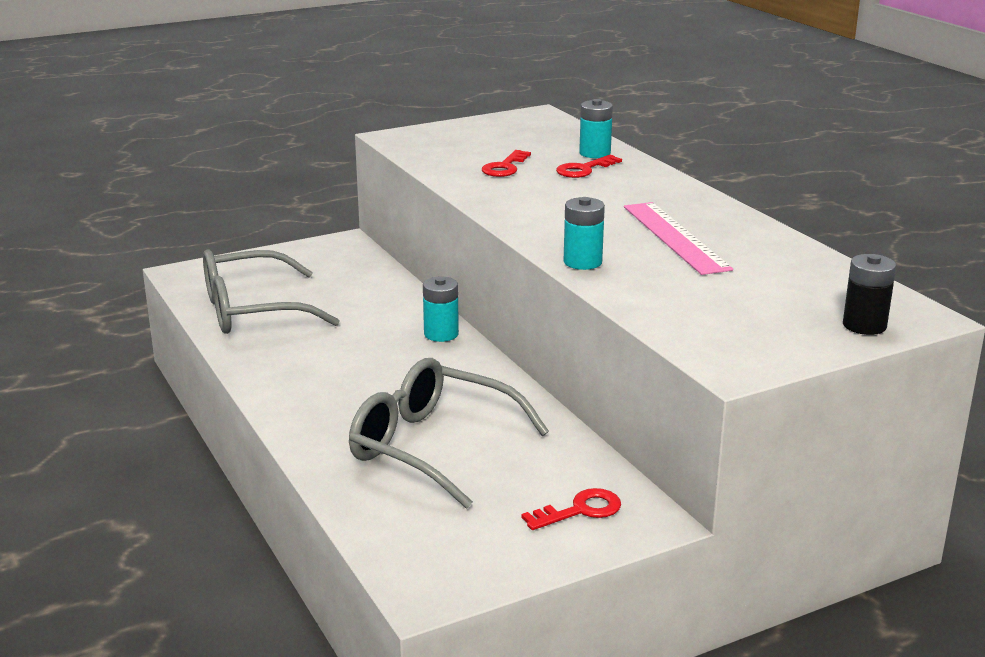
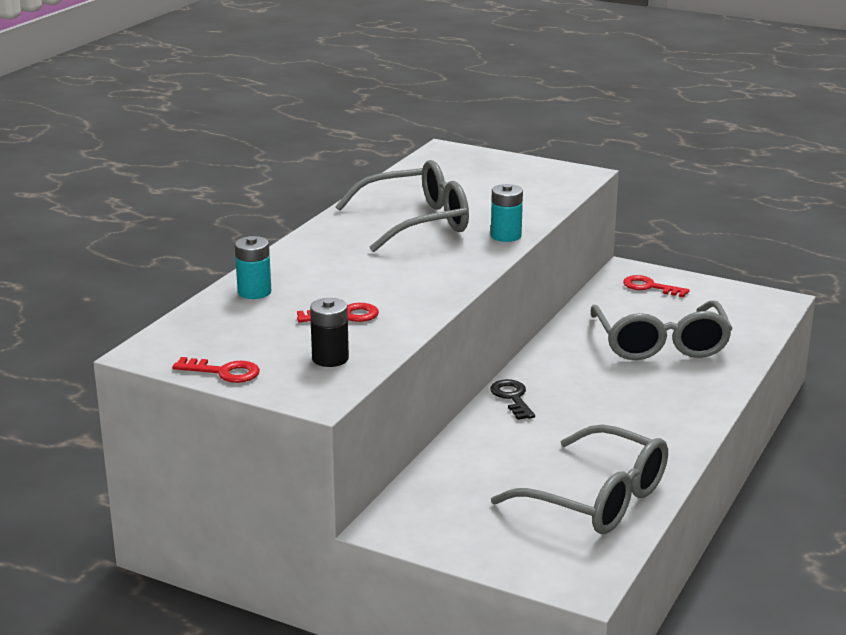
camera: 125 degrees left, 0 degrees up
turquoise battery [423,277,459,342] -> black key [490,379,535,420]
red key [556,155,622,178] -> red key moved to [173,357,260,383]
pink ruler [624,202,733,275] -> grey glasses [335,160,469,252]
black battery [843,254,896,335] -> black battery moved to [310,298,349,367]

